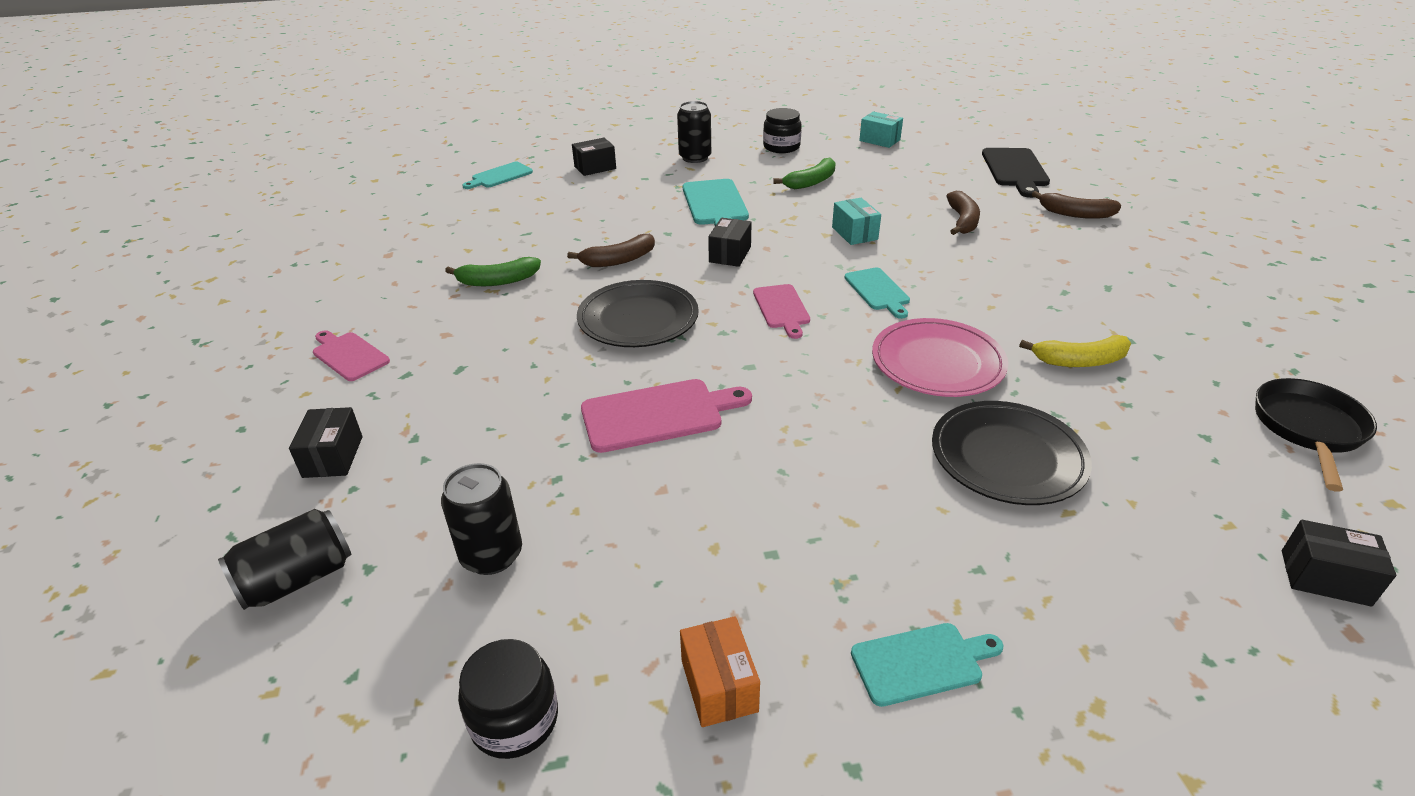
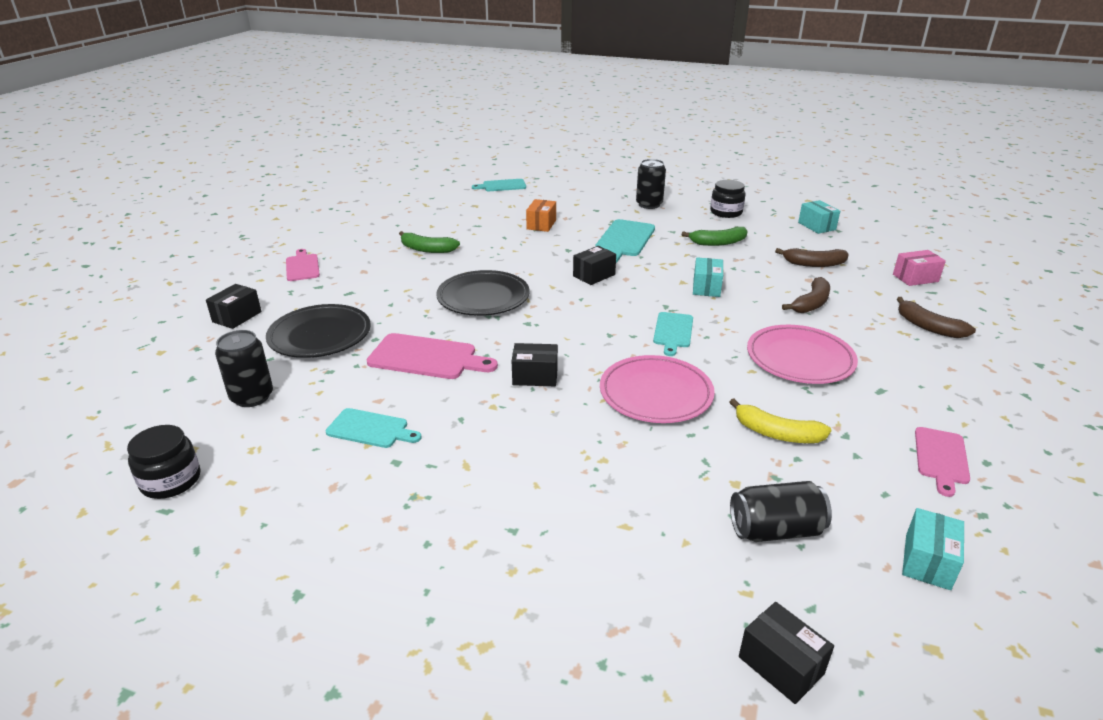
camera: 30 degrees right, 5 degrees down
black can [218,509,352,610] -> black can moved to [730,481,832,542]
brown banana [567,234,655,267] -> brown banana moved to [775,248,848,267]
black box [572,138,616,176] -> black box moved to [512,343,558,386]
orange box [680,616,760,727] -> orange box moved to [526,199,556,232]
pink cutting board [753,284,810,339] -> pink cutting board moved to [915,427,970,497]
turquoise cutting board [851,623,1004,707] -> turquoise cutting board moved to [326,408,422,448]
black plate [932,401,1092,505] -> black plate moved to [266,304,371,358]
black cutting board [982,148,1050,198] -> pink box [893,250,946,286]
black pan [1255,378,1377,492] -> turquoise box [902,508,964,590]
none -> pink plate [747,325,858,384]

